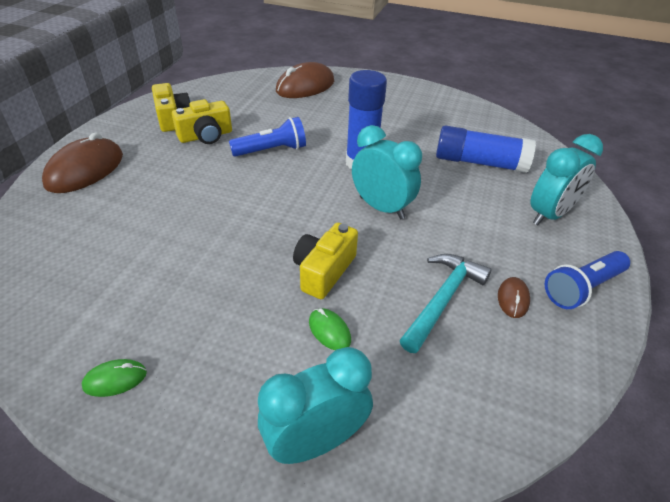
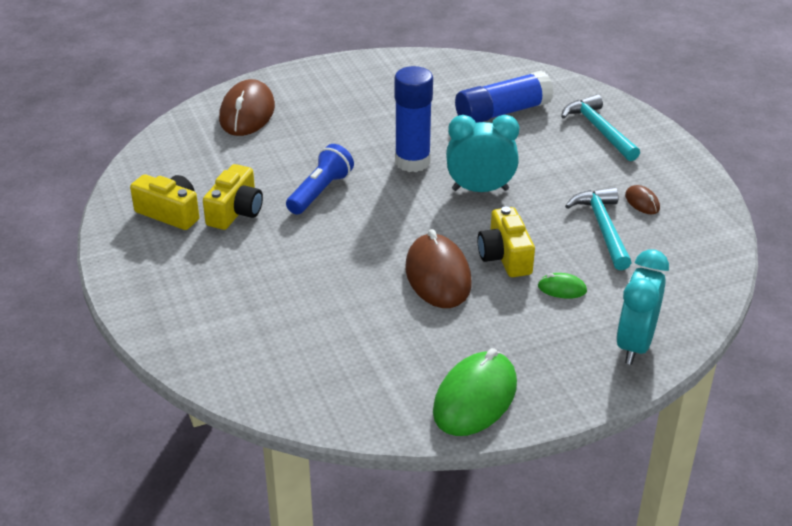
camera: 40 degrees left, 5 degrees down
brown mouse [42,132,123,193] -> brown mouse moved to [405,229,472,308]
green mouse [81,359,147,397] -> green mouse [433,348,517,436], size x2.15
turquoise clock [530,134,603,225] -> turquoise hammer [561,94,640,161]
blue flashlight [545,251,630,309] -> none

